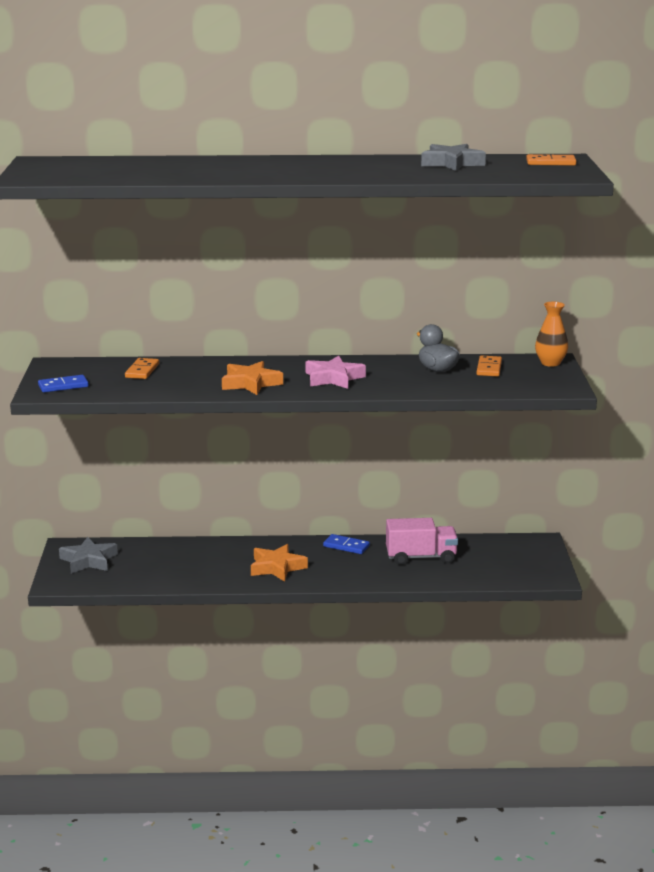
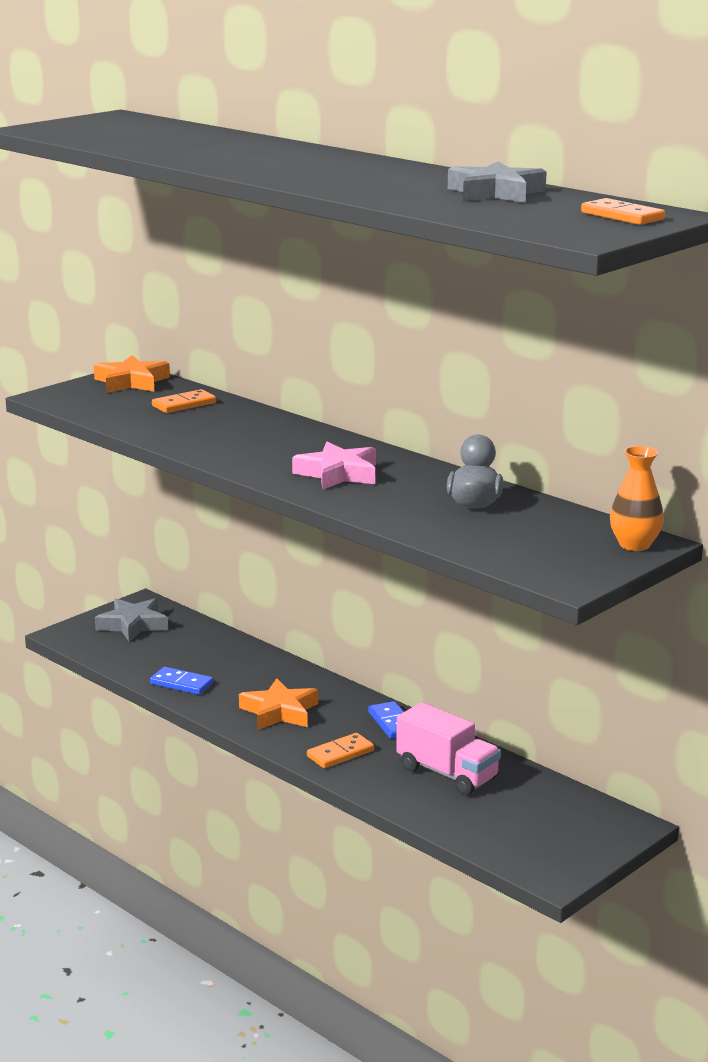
camera: 45 degrees right, 0 degrees up
blue domino [38,375,89,392] -> blue domino moved to [150,667,213,695]
orange star [222,361,283,395] -> orange star moved to [94,355,170,393]
orange domino [476,355,502,377] -> orange domino moved to [307,733,374,768]

